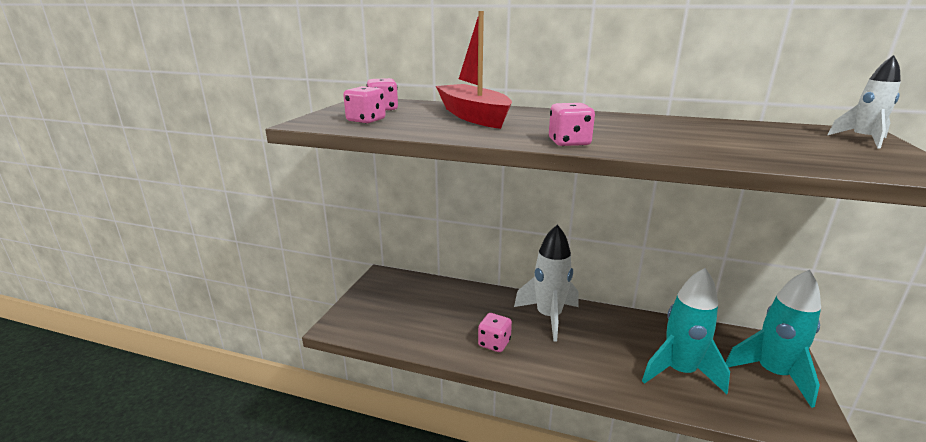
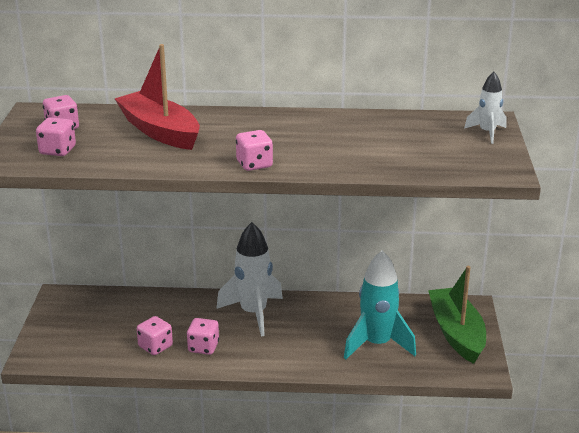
camera: 15 degrees left, 5 degrees up
turquoise rocket [725,270,821,408] -> green boat [428,266,486,364]
none -> pink dice [137,316,173,355]

